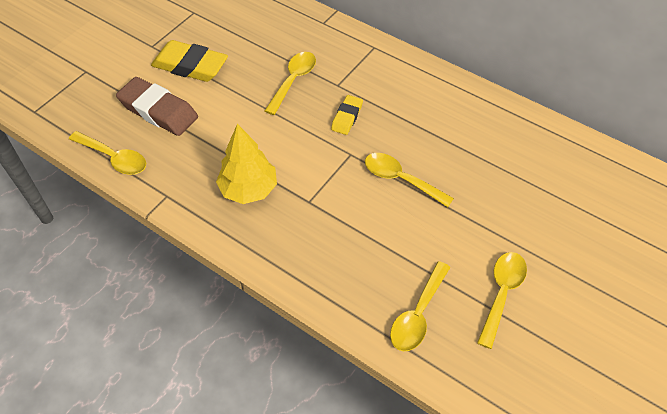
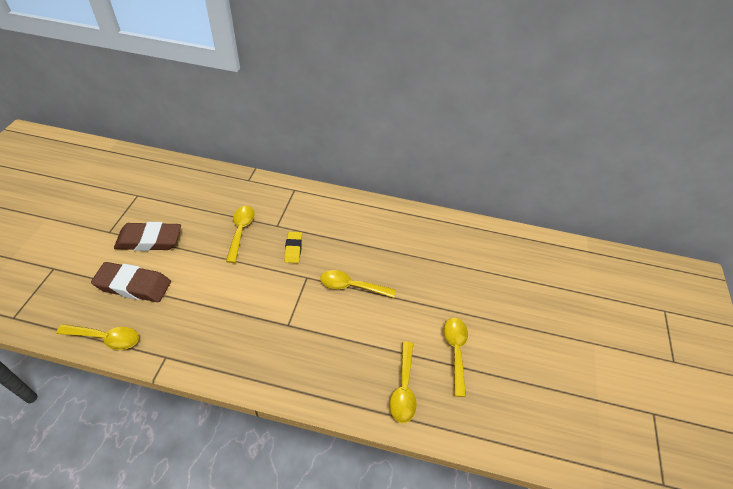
camera: 25 degrees left, 5 degrees down
yellow eraser [151,40,228,82] -> brown eraser [114,222,181,251]
yellow tree [216,124,277,204] -> none

